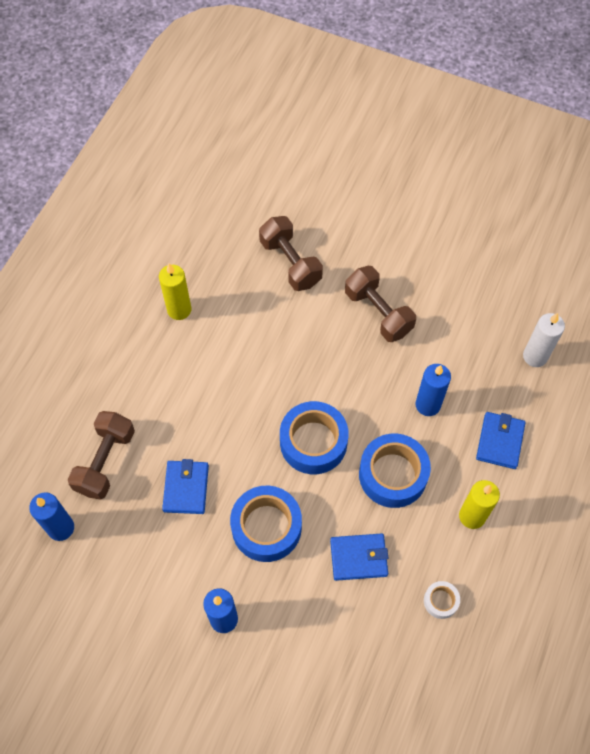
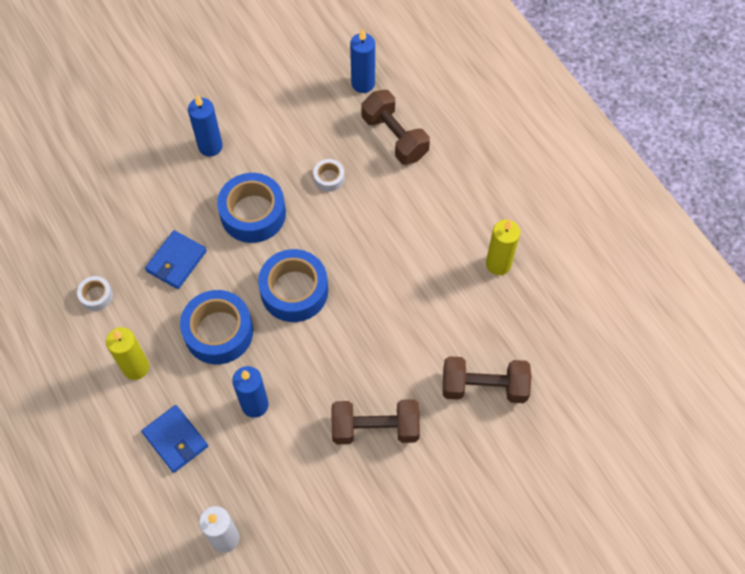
camera: 125 degrees right, 0 degrees up
blue wallet [162,459,209,514] -> white tape [313,159,345,192]

